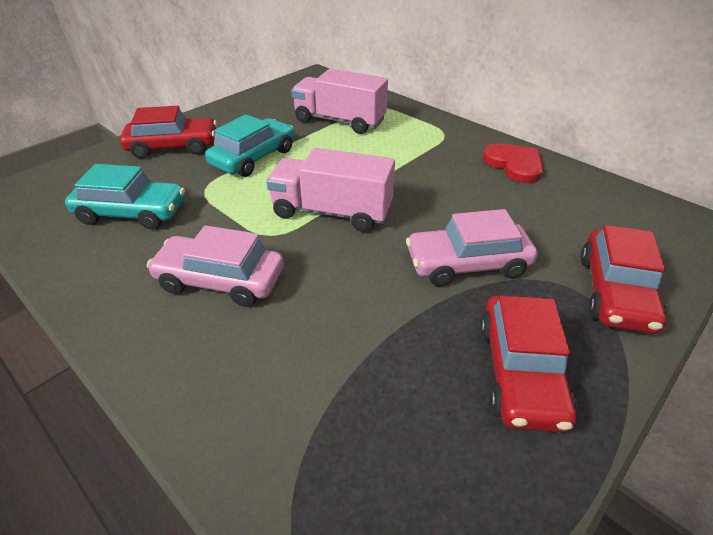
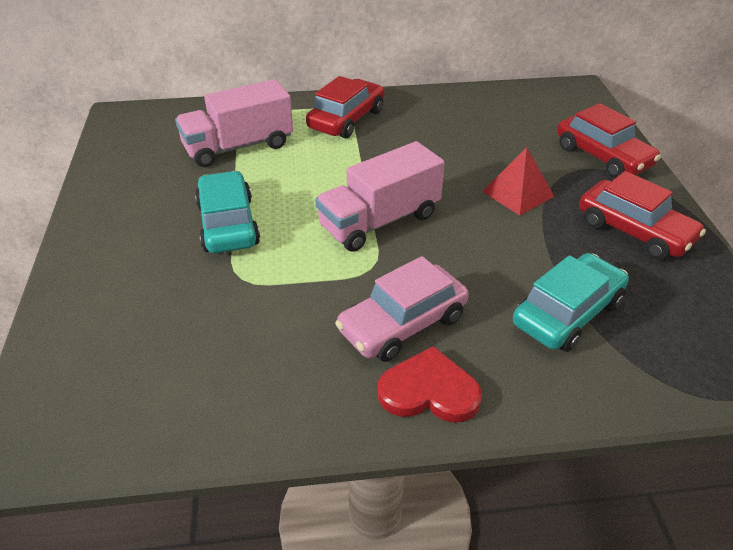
camera: 50 degrees left, 0 degrees up
turquoise car [65,164,185,230] -> turquoise car moved to [513,253,629,352]
red car [120,106,217,159] -> red car moved to [306,76,384,138]
pink car [406,209,537,286] -> red pyramid [482,147,555,216]
red heart [483,143,543,183] -> red heart moved to [378,346,482,423]

